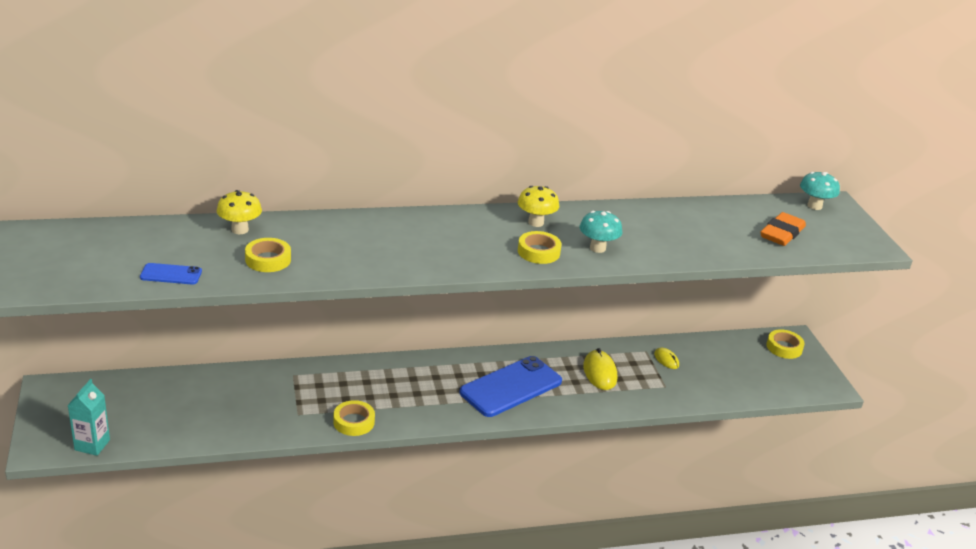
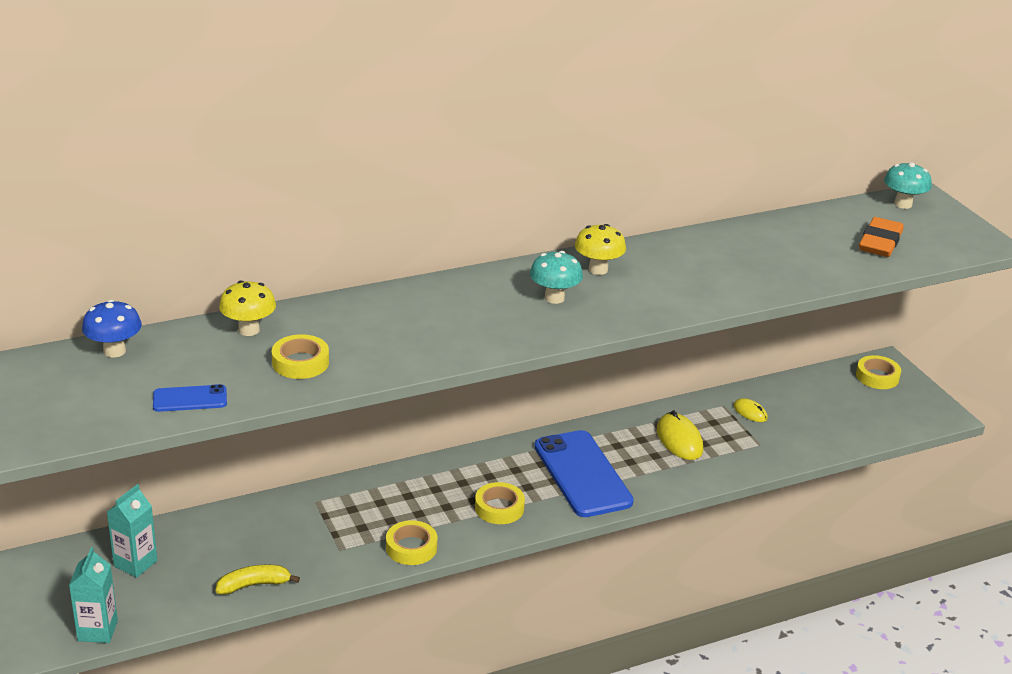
camera: 10 degrees left, 0 degrees up
blue phone [460,356,562,417] -> blue phone turned 60 degrees counterclockwise [534,430,634,517]
yellow tape [518,231,562,264] -> yellow tape moved to [475,482,525,524]
turquoise mushroom [580,211,623,253] -> turquoise mushroom moved to [530,251,583,304]
none -> blue mushroom [82,300,142,358]
none -> turquoise carton [107,484,157,578]
none -> yellow banana [216,565,300,595]

